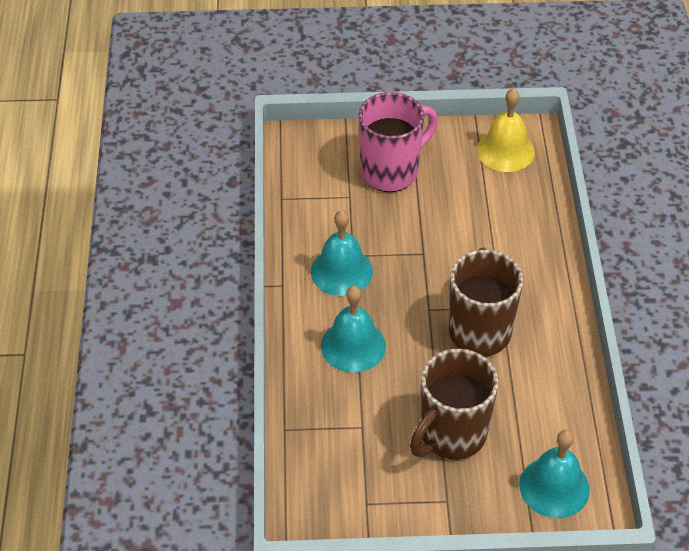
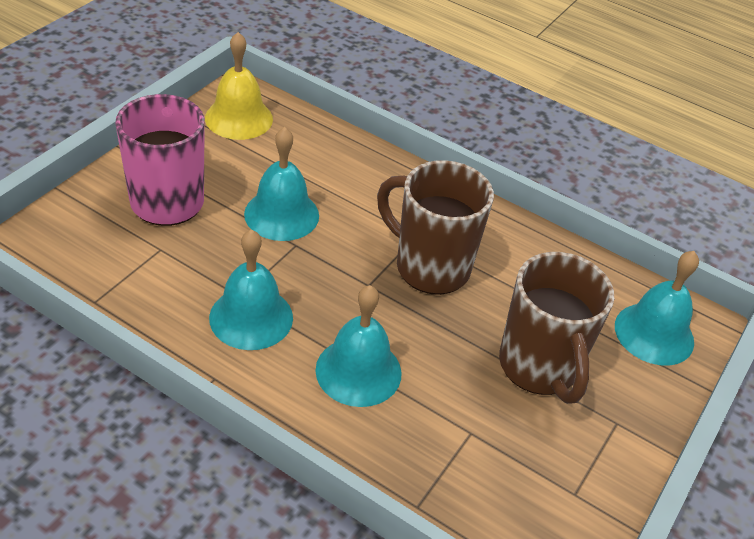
camera: 60 degrees left, 5 degrees down
none -> turquoise bell [244,127,319,241]

